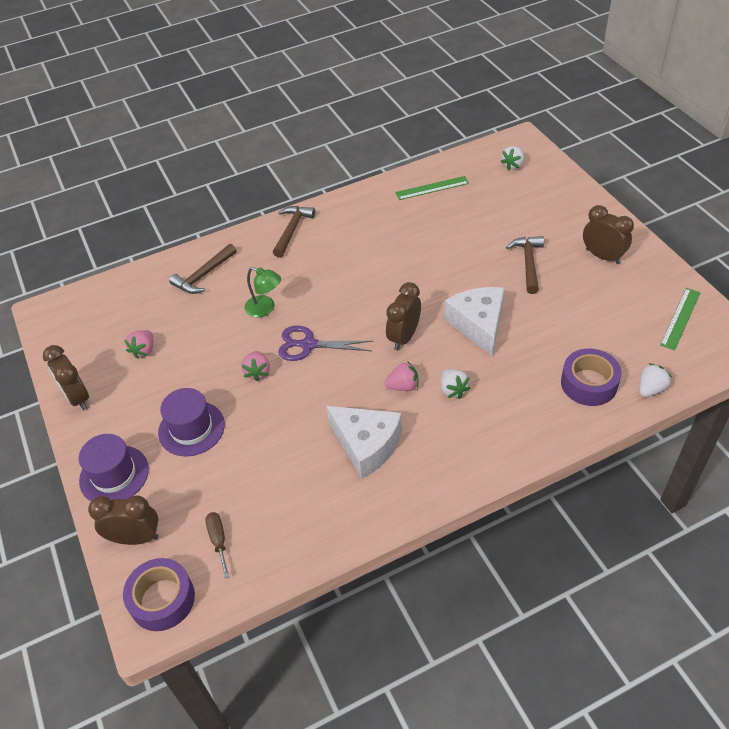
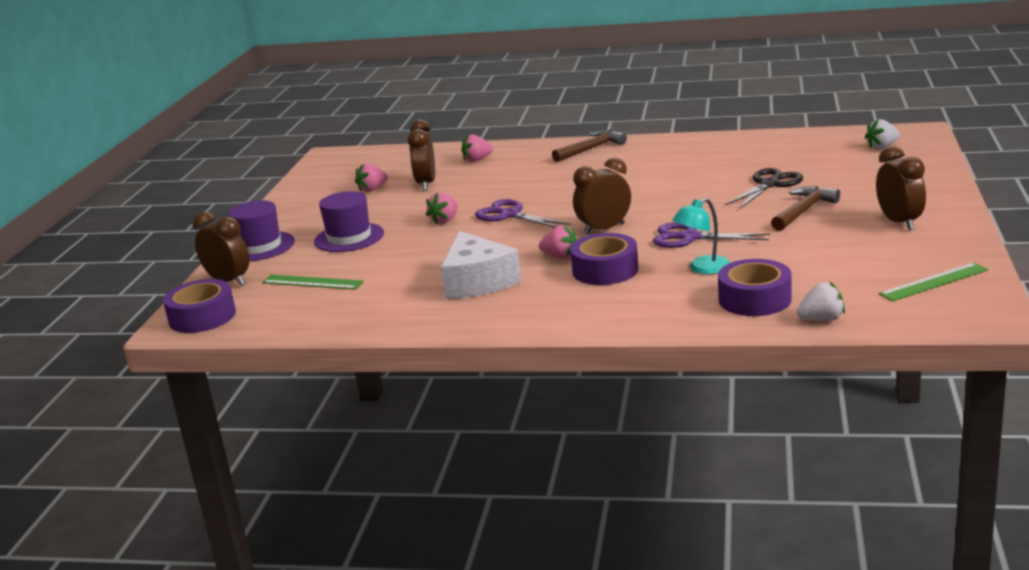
camera: 35 degrees right, 25 degrees down
brown clock [43,345,89,411] -> brown clock moved to [408,120,435,191]
brown hammer [169,244,237,294] -> pink strawberry [461,134,493,162]
brown screwdriver [205,512,230,578] -> none
green lamp [244,267,281,318] -> none
green ruler [395,176,469,200] -> green ruler moved to [262,275,364,290]
white strawberry [441,369,471,399] -> purple tape [570,233,639,285]
white cheese [444,287,505,357] -> purple scissors [653,222,770,248]
none -> turquoise lamp [672,198,731,274]
none -> black scissors [725,168,803,209]

